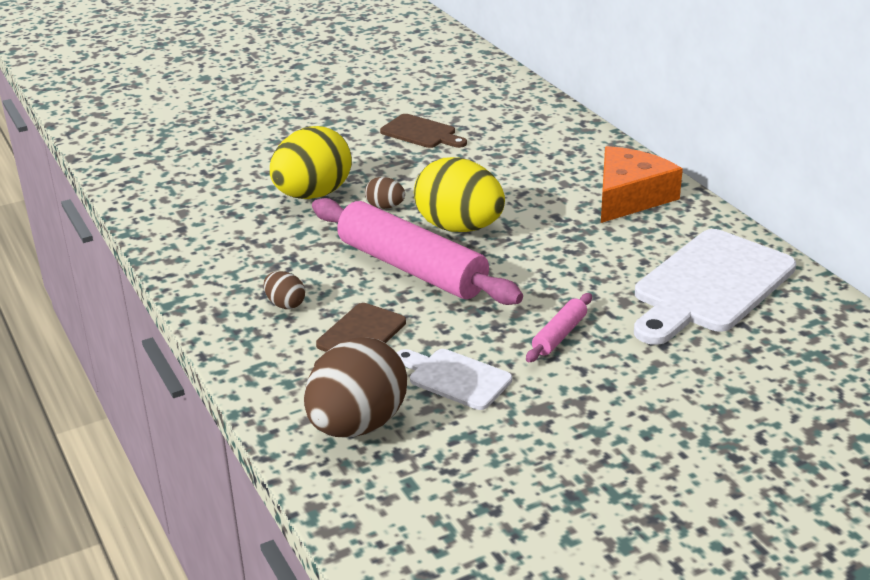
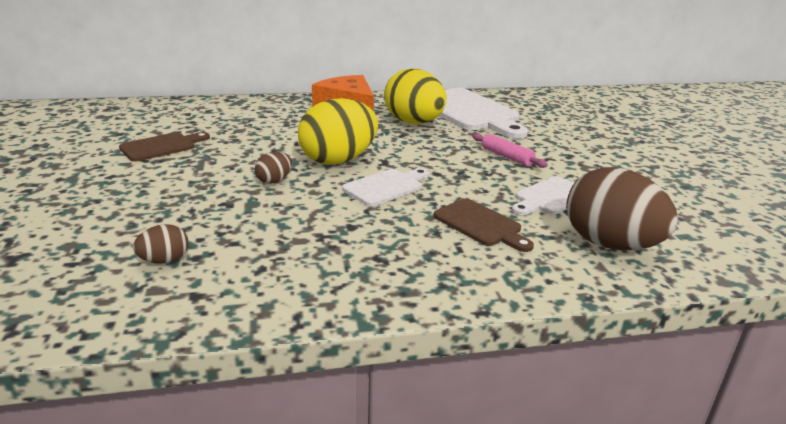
camera: 75 degrees left, 5 degrees down
brown egg [264,271,305,309] -> brown egg moved to [133,224,188,263]
yellow egg [270,126,352,199] -> yellow egg moved to [384,68,446,124]
pink rolling pin [312,198,523,305] -> white cutting board [342,168,429,206]

